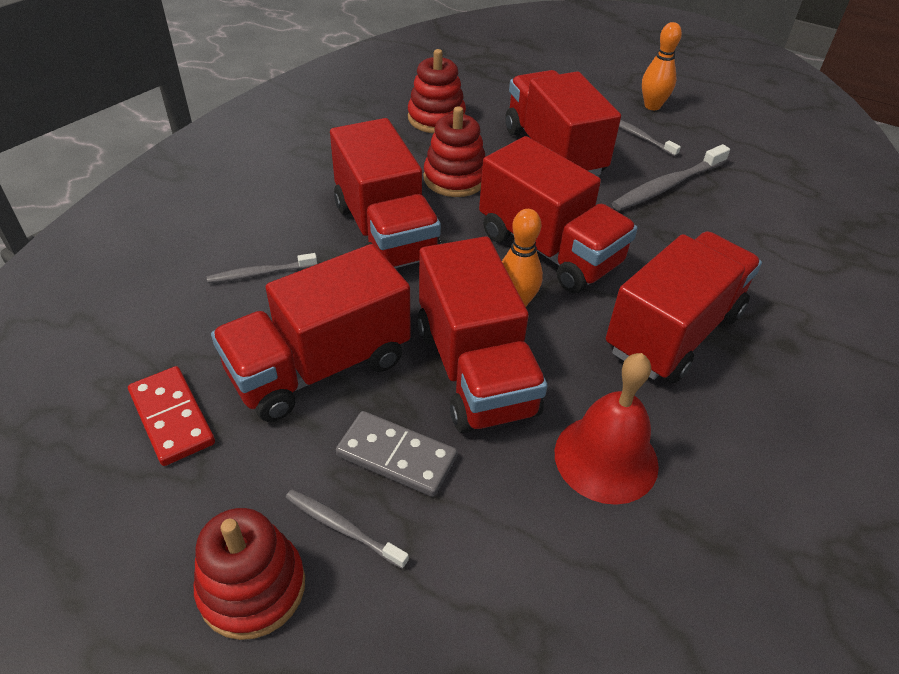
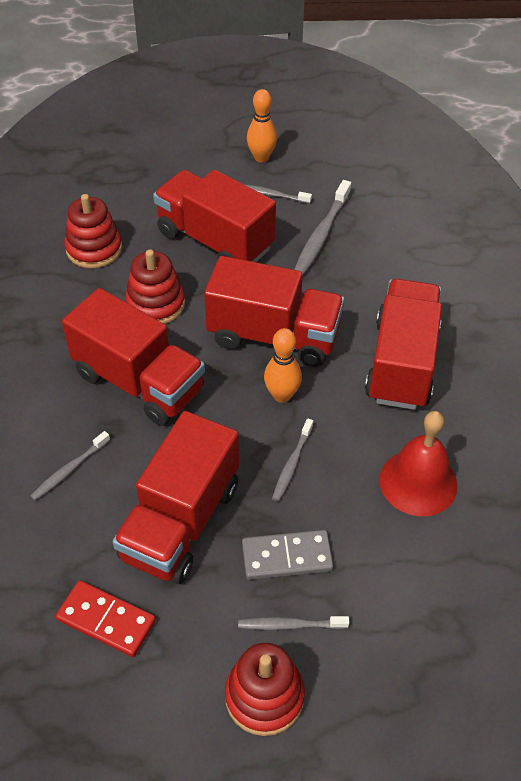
camera: 30 degrees left, 5 degrees up
red truck [418,236,548,433] -> grey toothbrush [272,418,313,502]

